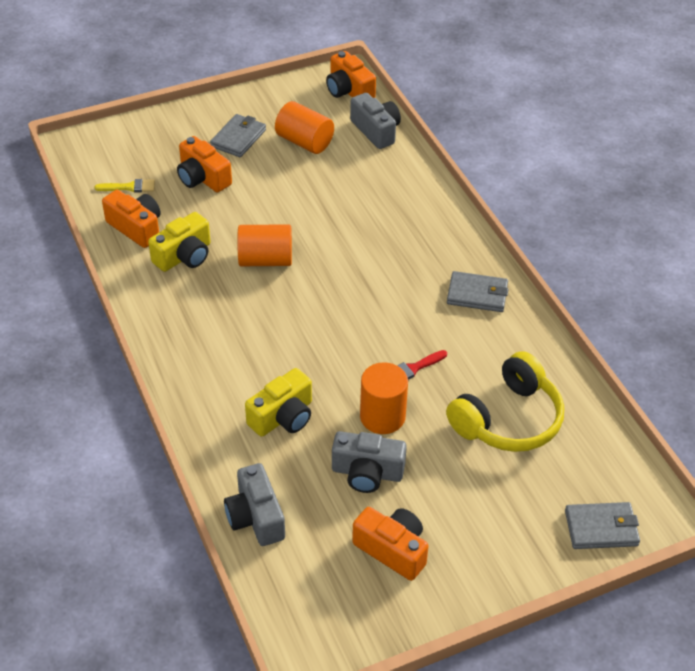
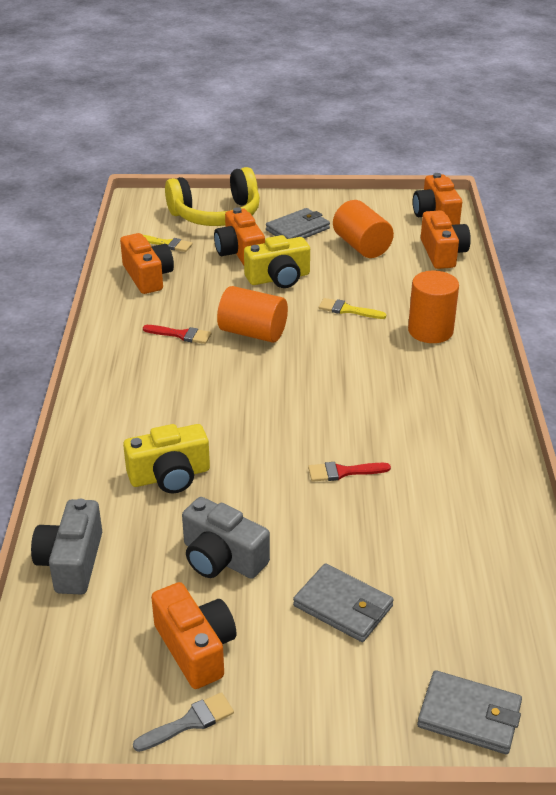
camera: 25 degrees right, 10 degrees down
yellow camera [148,212,211,272] -> yellow camera moved to [244,235,310,288]
grey camera [350,93,401,149] -> orange camera [421,210,471,269]
orange cylinder [360,362,408,434] -> orange cylinder moved to [408,271,459,343]
yellow headphones [446,351,564,452] -> yellow headphones moved to [165,167,260,226]
grey wallet [447,271,508,312] -> grey wallet moved to [293,563,394,642]
none -> grey brush [133,692,234,752]
none -> red brush [143,325,212,344]
none -> yellow brush [319,298,386,319]

